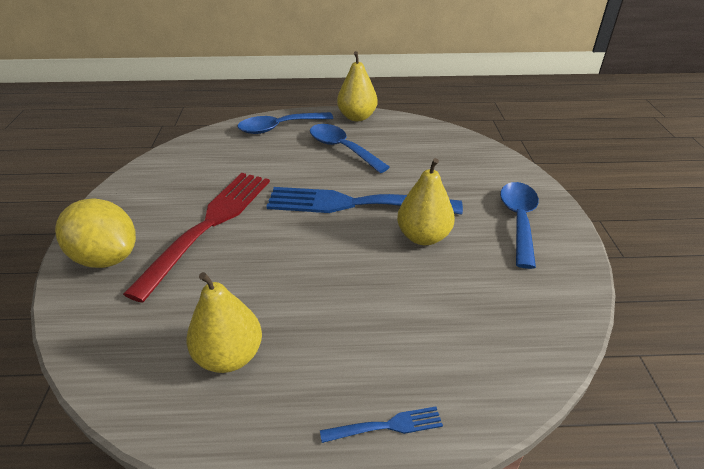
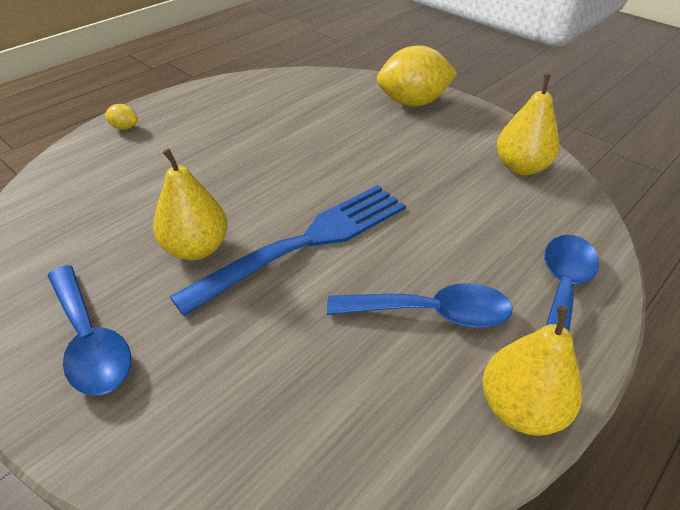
camera: 135 degrees right, 5 degrees up
red fork [123,173,270,303] -> none
yellow pear [187,272,262,373] -> yellow pear moved to [497,74,559,175]
blue fork [320,407,443,443] -> yellow lemon [105,104,138,130]

